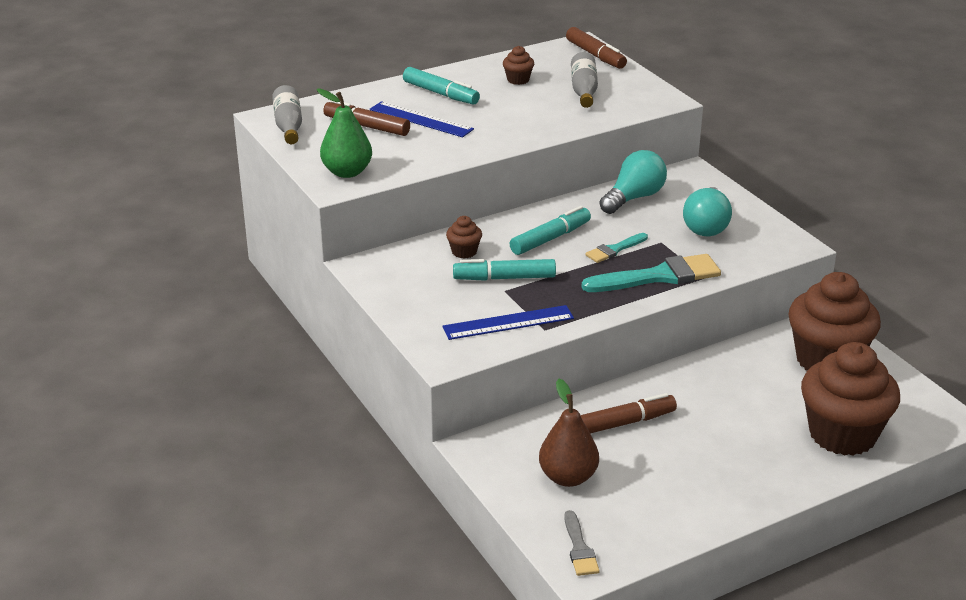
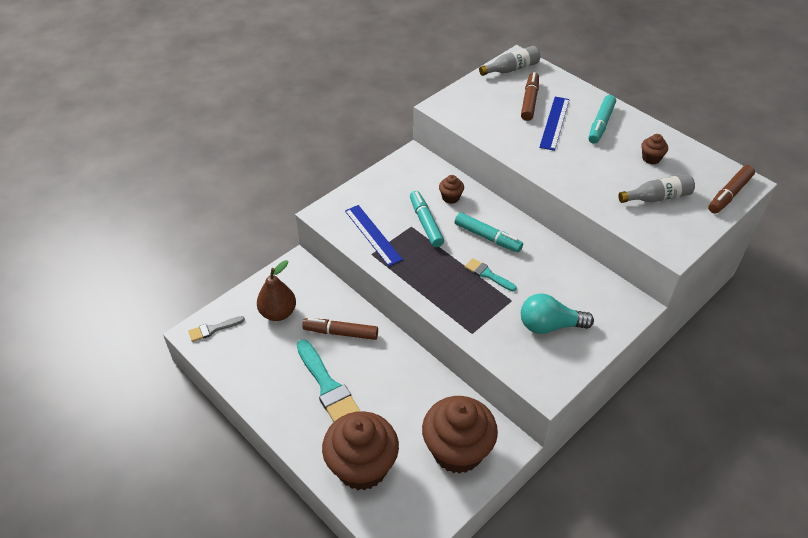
camera: 75 degrees right, 15 degrees up
green pear [317,88,372,178] -> none
brown marker [581,393,677,434] -> brown marker turned 135 degrees clockwise [302,318,378,340]
turquoise brush [582,254,721,292] -> turquoise brush moved to [296,339,360,422]
turquoise light bulb [599,150,667,214] -> none

